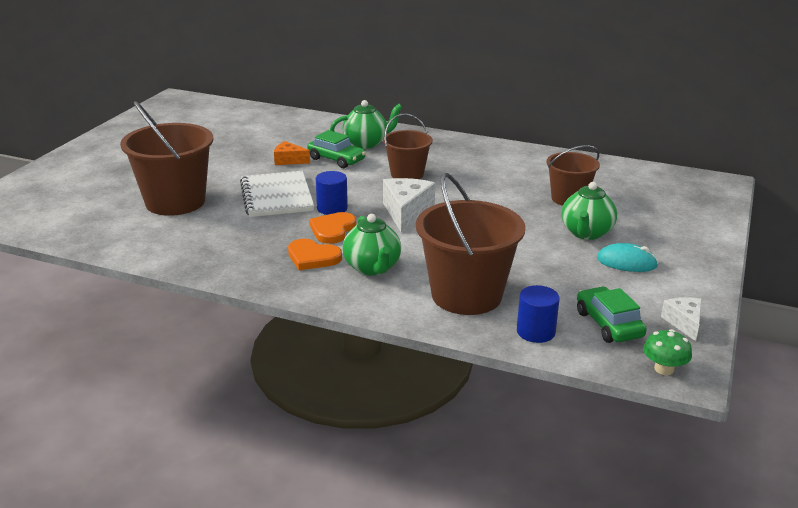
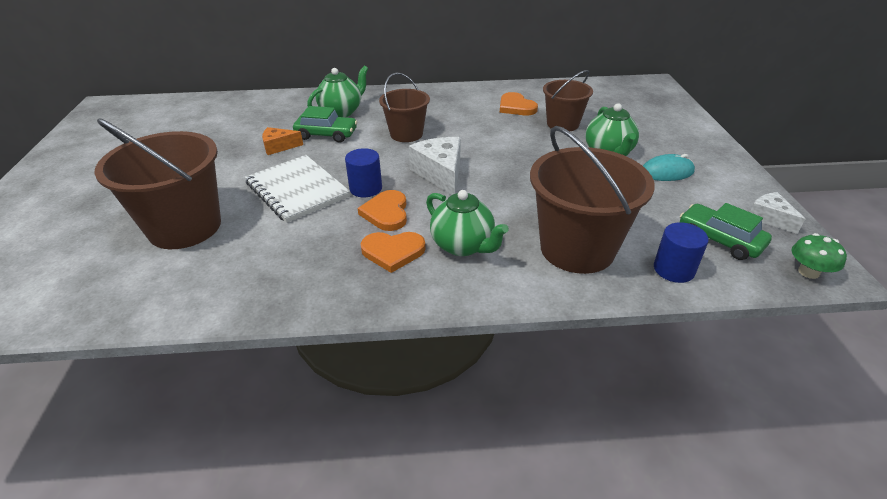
camera: 25 degrees left, 10 degrees up
none -> orange heart [500,92,538,115]

